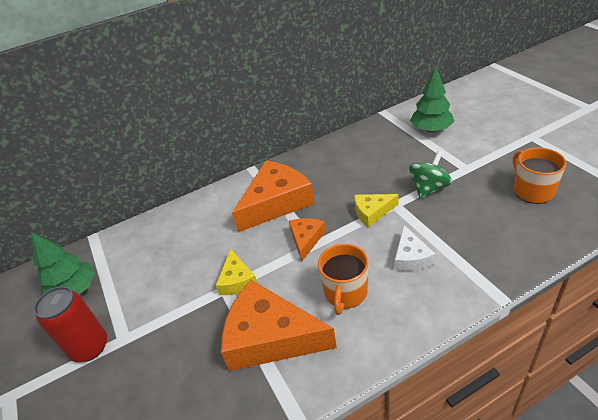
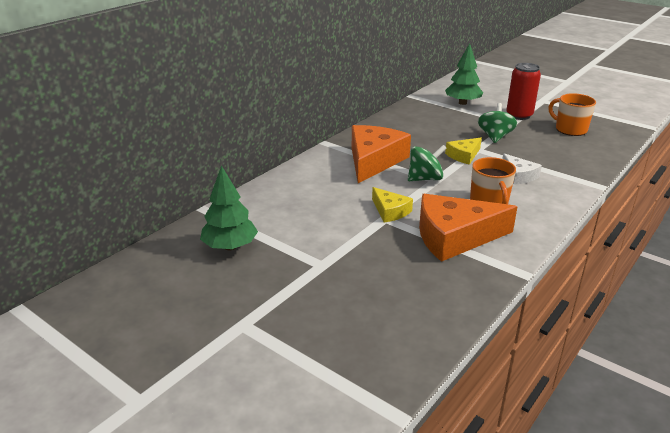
camera: 30 degrees left, 10 degrees down
red can [34,286,107,362] -> red can moved to [506,63,541,120]
orange cheese [289,218,326,261] -> green spinning top [408,145,447,181]

